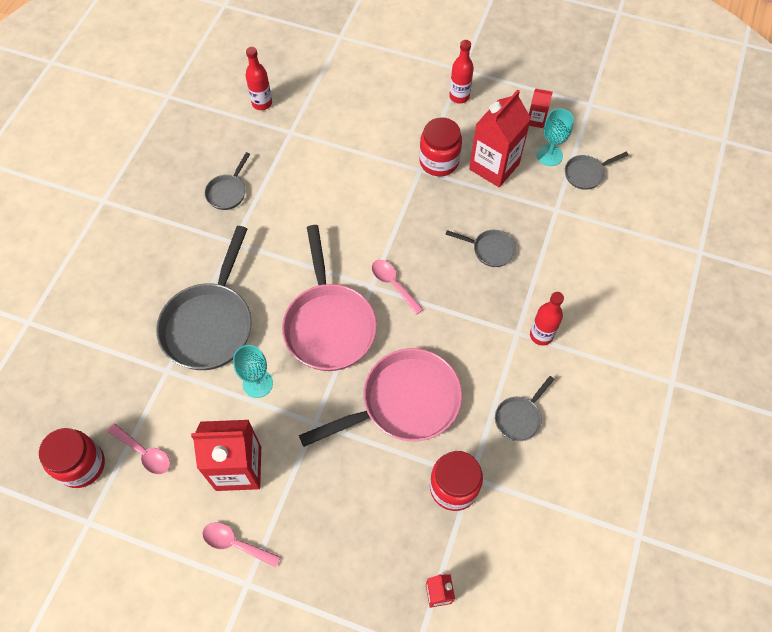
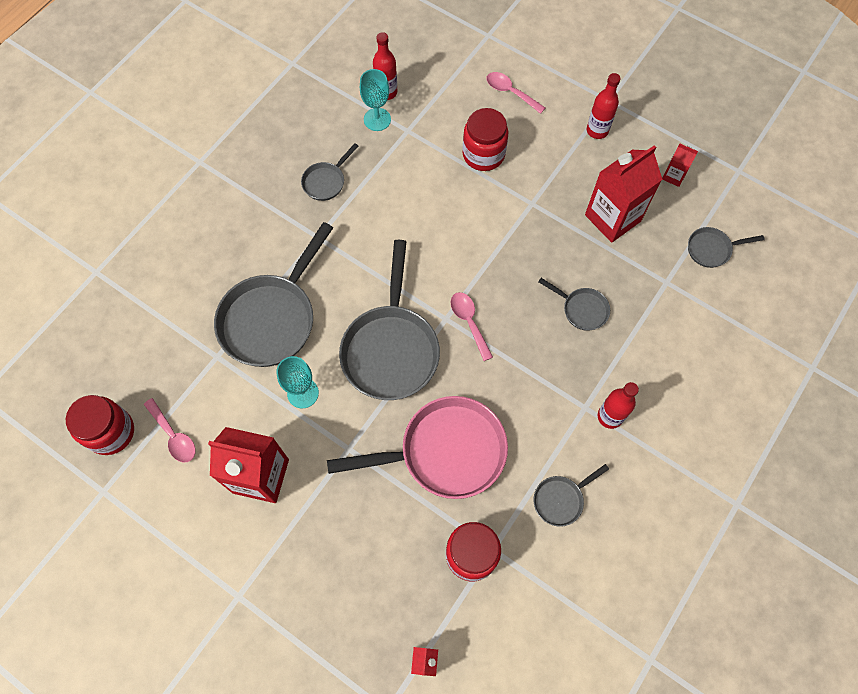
camera: 15 degrees right, 5 degrees up
pink spoon [202,522,281,567] -> pink spoon moved to [487,72,545,114]
pink pan [282,225,377,371] -> grey pan [339,240,440,400]
red jar [419,117,462,176] -> red jar moved to [463,108,508,171]
turquoise goblet [537,108,574,166] -> turquoise goblet moved to [360,69,391,131]

